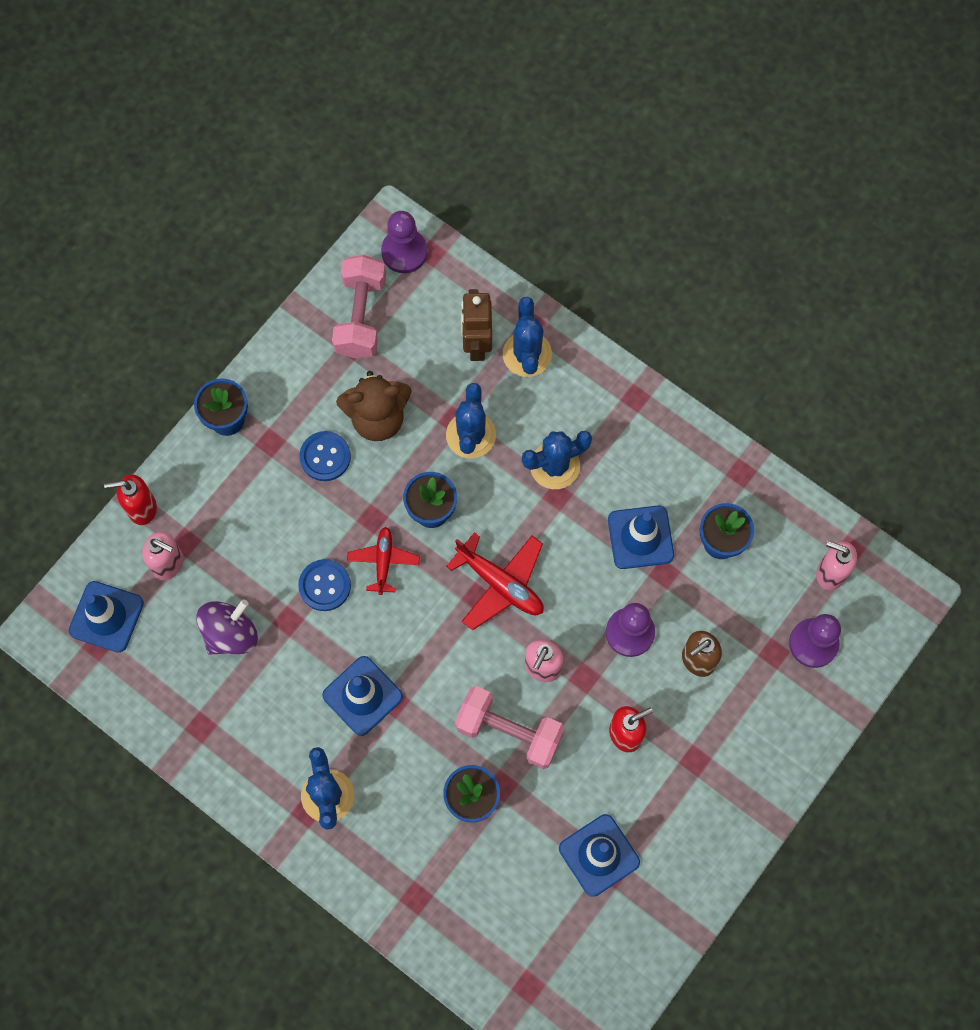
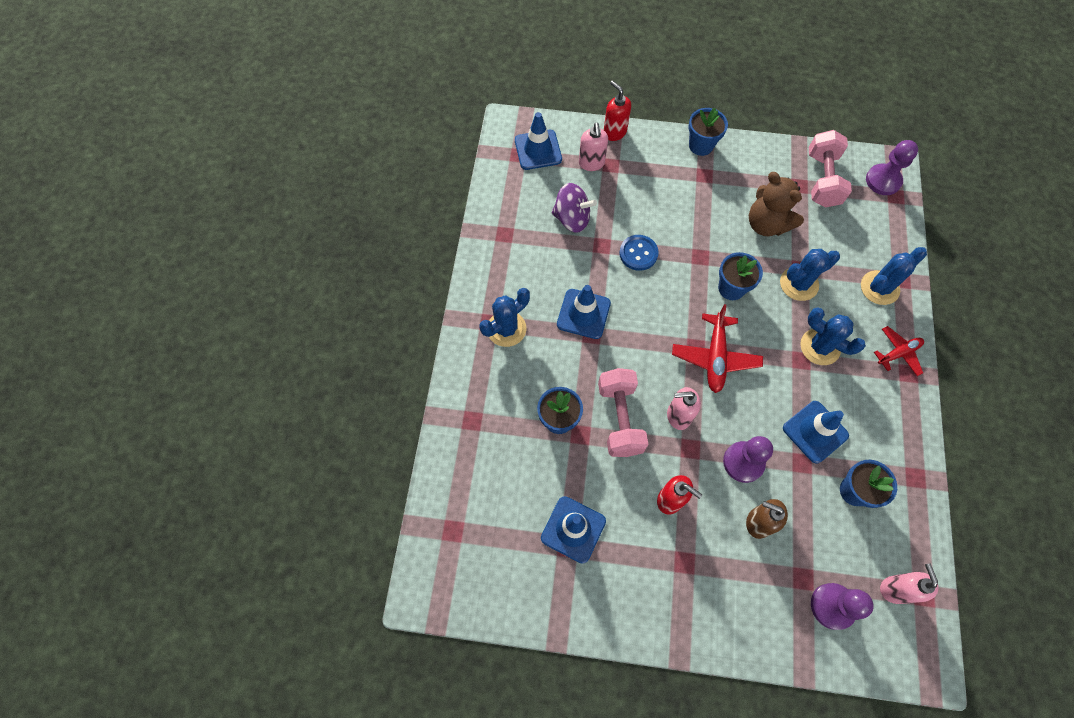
camera: 60 degrees right, 5 degrees down
blue button [299,431,351,481] -> none
pink dumbbell [332,255,386,359] -> pink dumbbell turned 60 degrees counterclockwise [809,130,852,208]
red plane [347,527,420,595] -> red plane moved to [874,326,924,376]
brown robot [461,289,492,361] -> none

